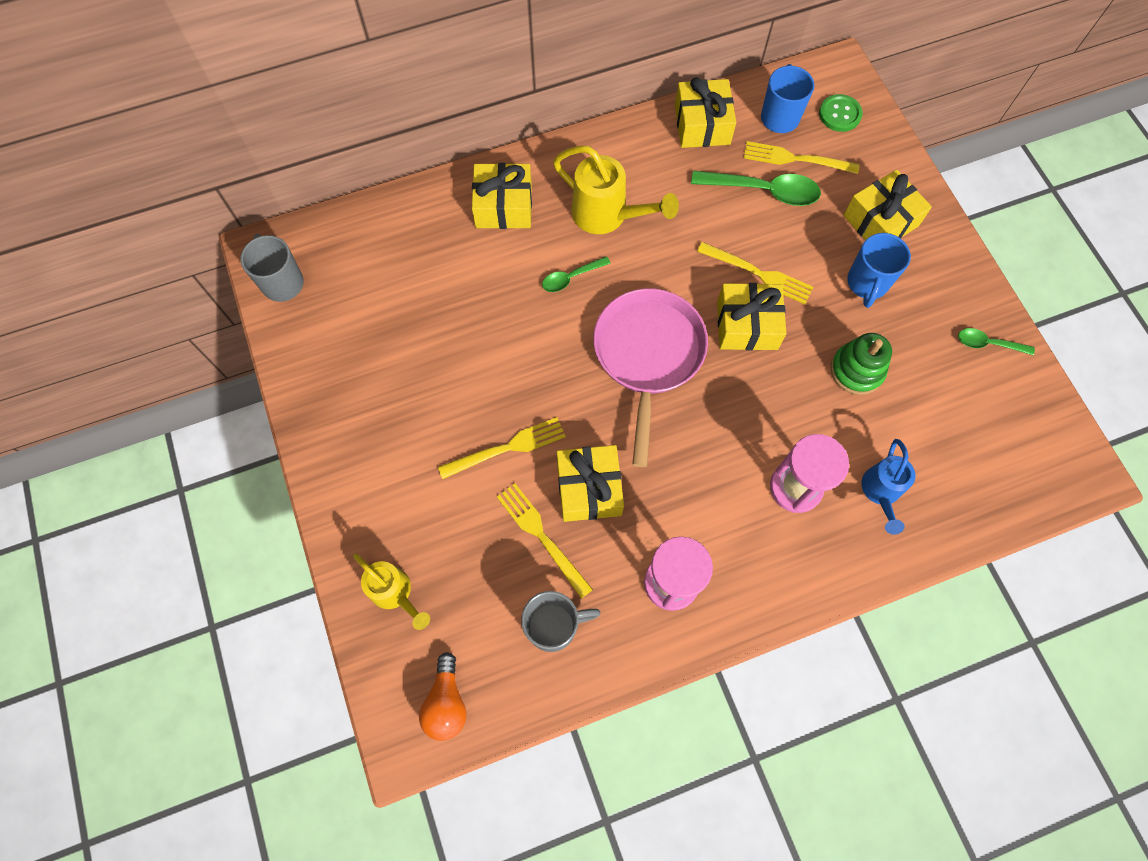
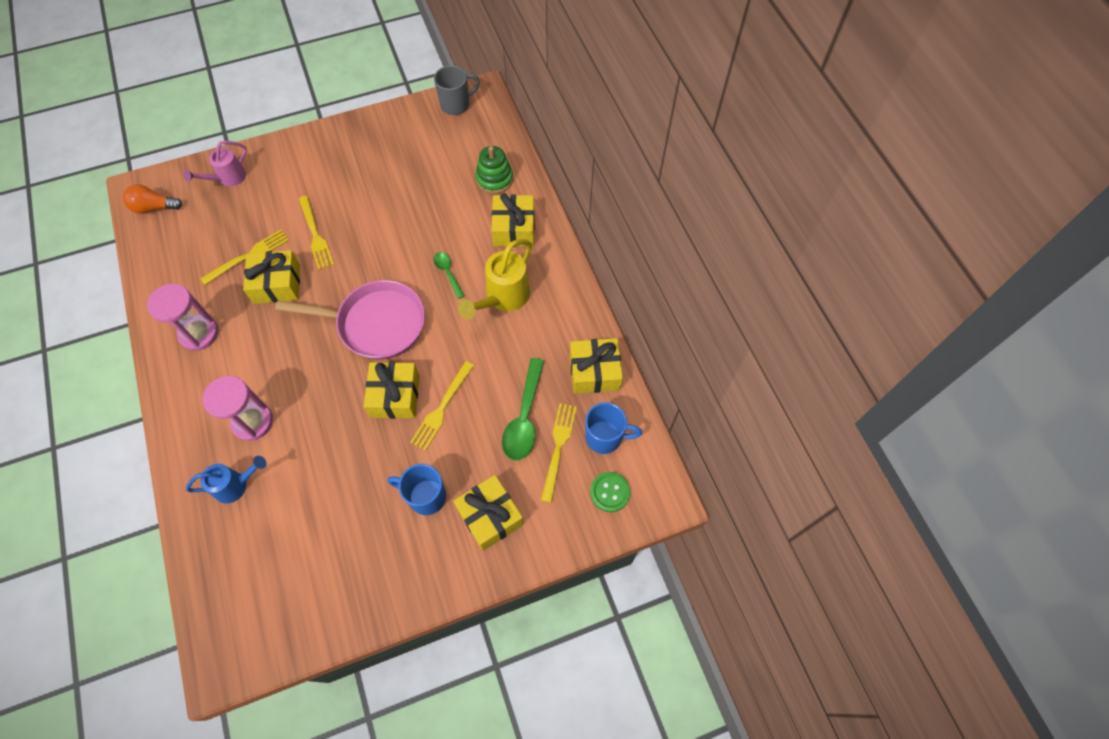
camera: 90 degrees right, 5 degrees down
yellow watering can [353,553,430,630] -> pink watering can [184,141,247,186]
grey mug [521,591,601,652] -> none
green stacking toy [831,333,892,395] -> green stacking toy moved to [475,146,513,194]
blue watering can [861,439,915,535] -> blue watering can turned 150 degrees clockwise [186,456,267,503]
green spoon [958,328,1035,355] -> none

